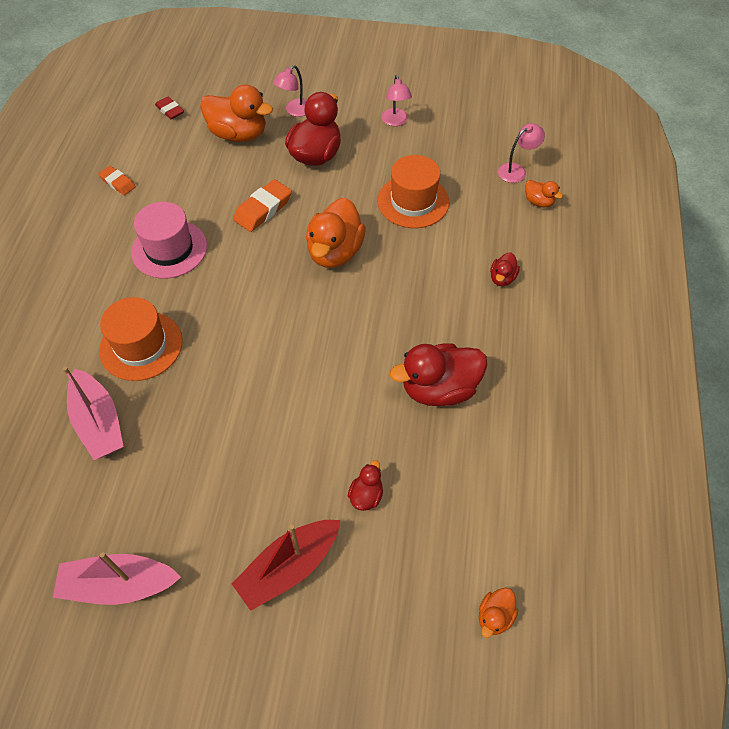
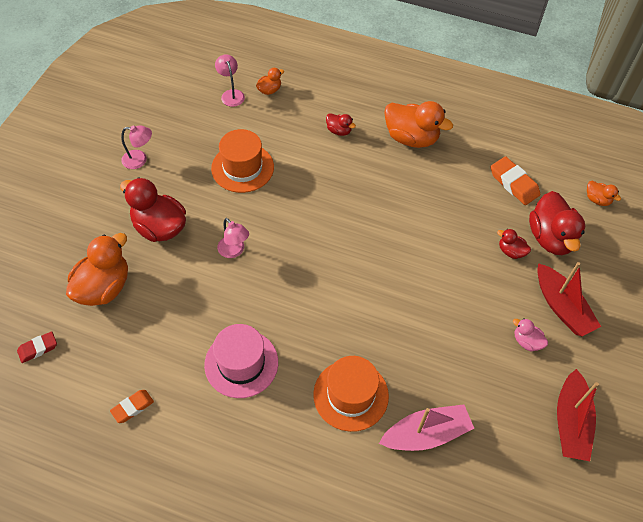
camera: 80 degrees left, 0 degrees up
pink boat [53,552,181,605] -> red boat [557,369,599,461]
orange eraser [233,179,292,232] -> orange eraser moved to [491,156,540,205]
pink lamp [273,65,307,117] -> pink lamp moved to [217,218,249,258]
orange duck [306,198,366,268] -> orange duck moved to [384,101,453,148]
red duck [390,343,487,406] -> red duck moved to [529,191,585,255]
none -> pink duck [513,318,548,352]

